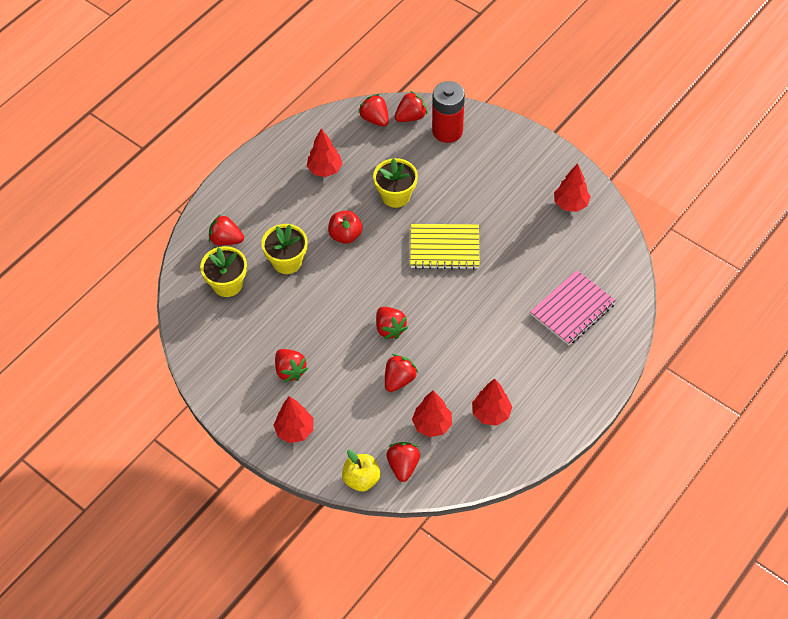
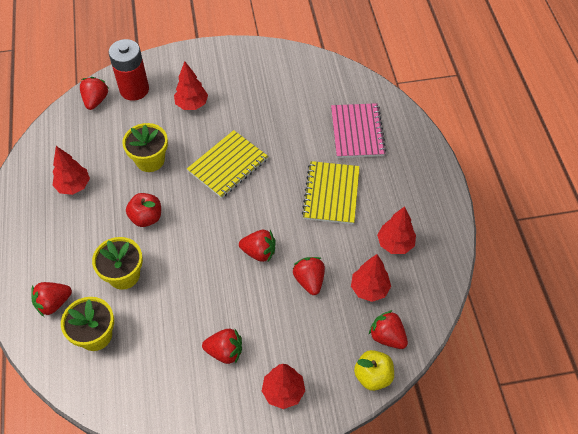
camera: 50 degrees left, 0 degrees up
red strawberry [358,94,389,127] -> none
red tree [554,163,591,212] -> red tree moved to [174,61,208,110]
none -> yellow notebook [302,161,360,224]

